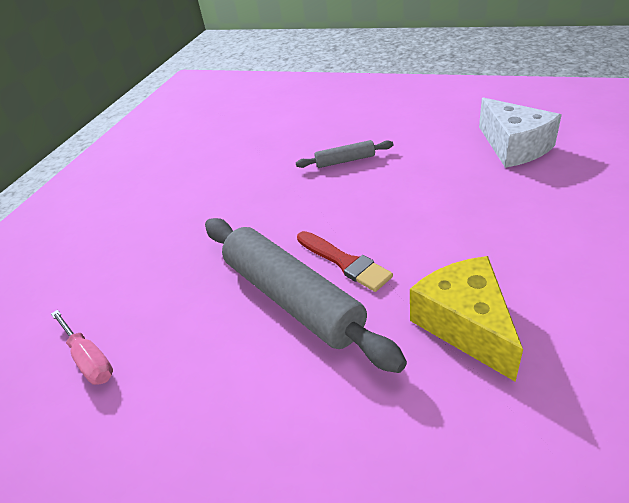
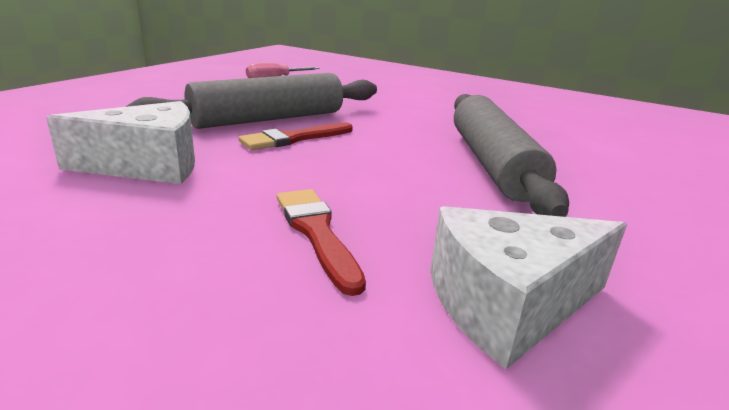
camera: 90 degrees right, 15 degrees down
grey rolling pin [296,140,393,168] -> grey rolling pin [454,94,569,217], size x2.16
yellow cheese [410,256,523,382] -> white cheese [46,101,195,184]
none -> red brush [277,189,366,296]

